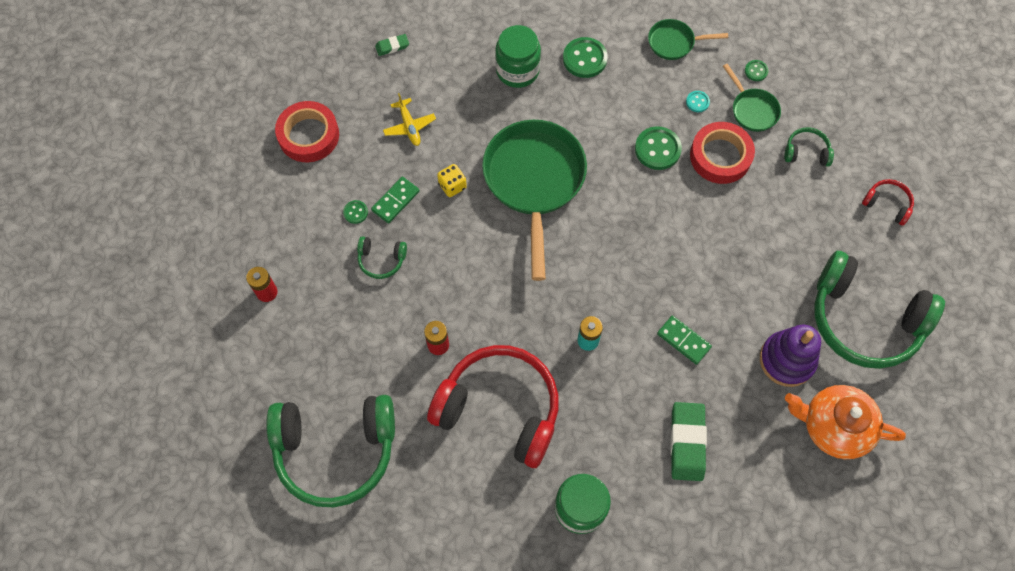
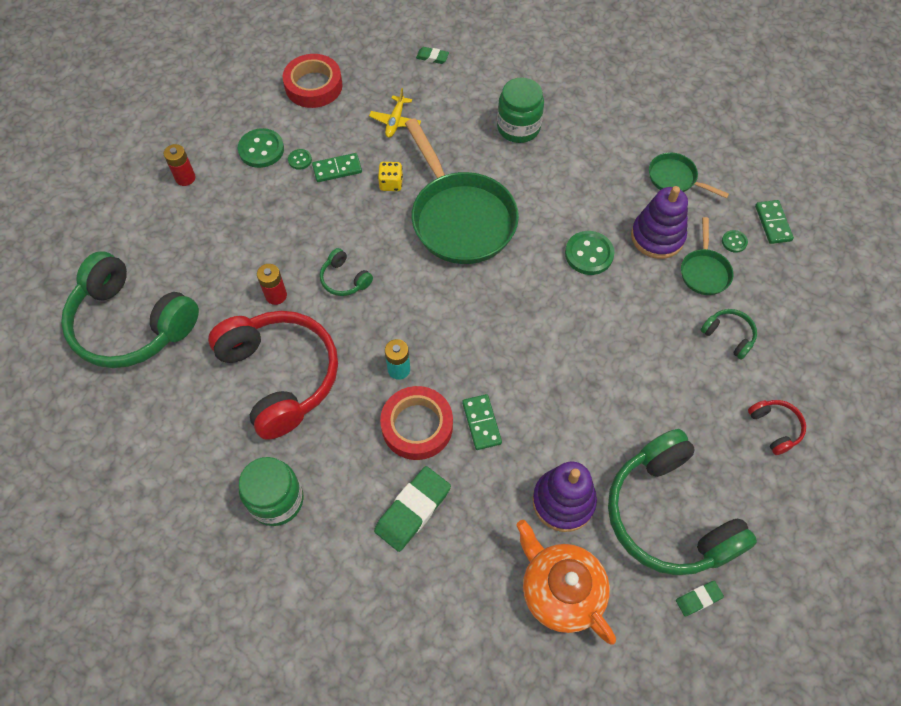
camera: 35 degrees right, 5 degrees down
green headphones [357,236,407,279] -> green headphones moved to [320,248,373,296]
green pan [482,120,587,281] -> green pan turned 120 degrees clockwise [405,118,519,264]
green button [563,37,608,78] -> green button moved to [238,128,284,168]
turquoise button [686,91,710,112] -> purple stacking toy [631,186,688,259]
red tape [690,122,755,184] -> red tape moved to [380,386,453,460]
none -> green eraser [676,581,724,617]
none -> green domino [755,200,794,244]

